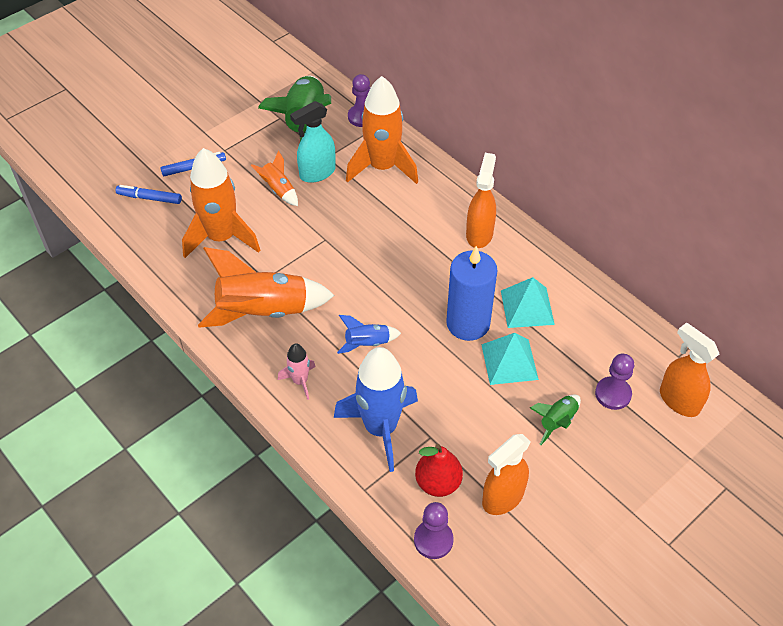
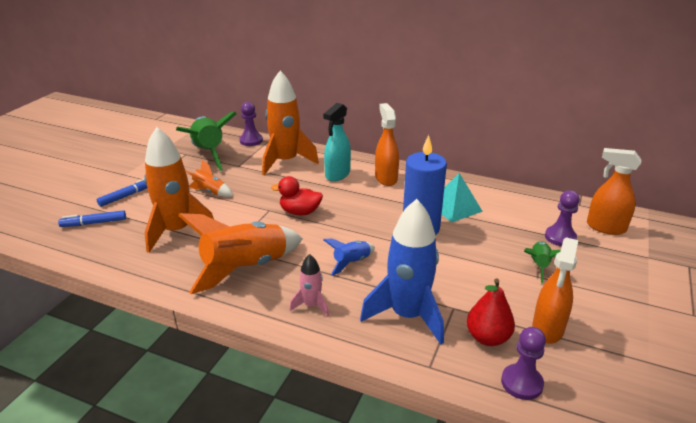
camera: 25 degrees left, 20 degrees down
turquoise spray bottle [290,101,336,183] -> turquoise spray bottle moved to [323,103,351,181]
turquoise pyramid [482,333,539,385] -> none
none -> red duck [271,176,323,215]

